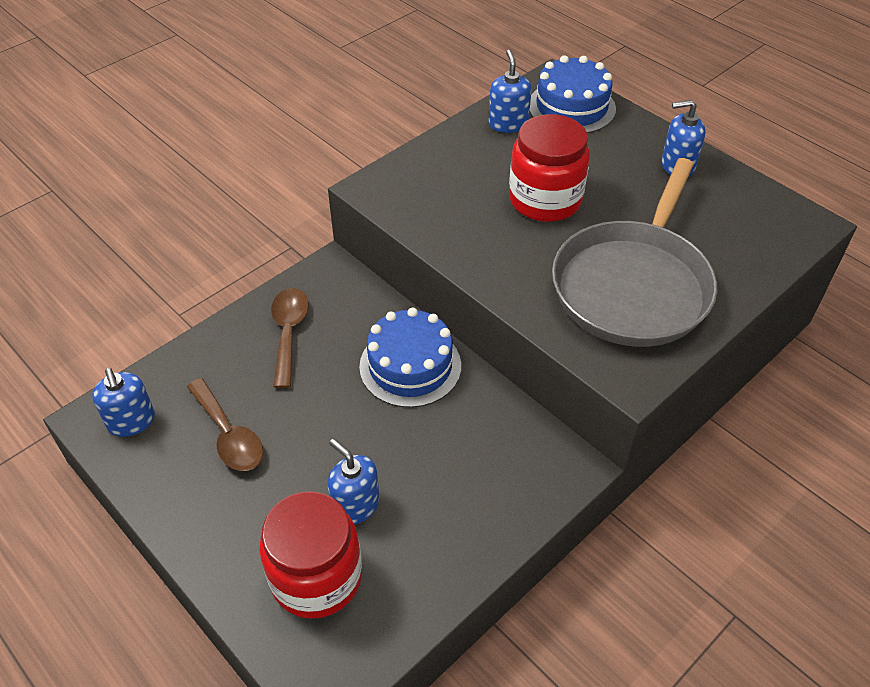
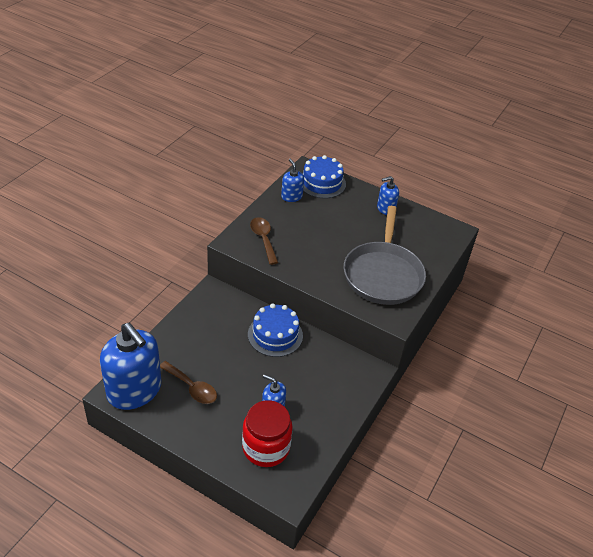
camera: 20 degrees left, 5 degrees down
blue soap dispenser [92,368,155,437] -> blue soap dispenser [100,323,161,410], size x2.11
brown spoon [271,288,309,388] -> brown spoon moved to [250,217,278,265]
red jar [509,114,590,222] -> none

